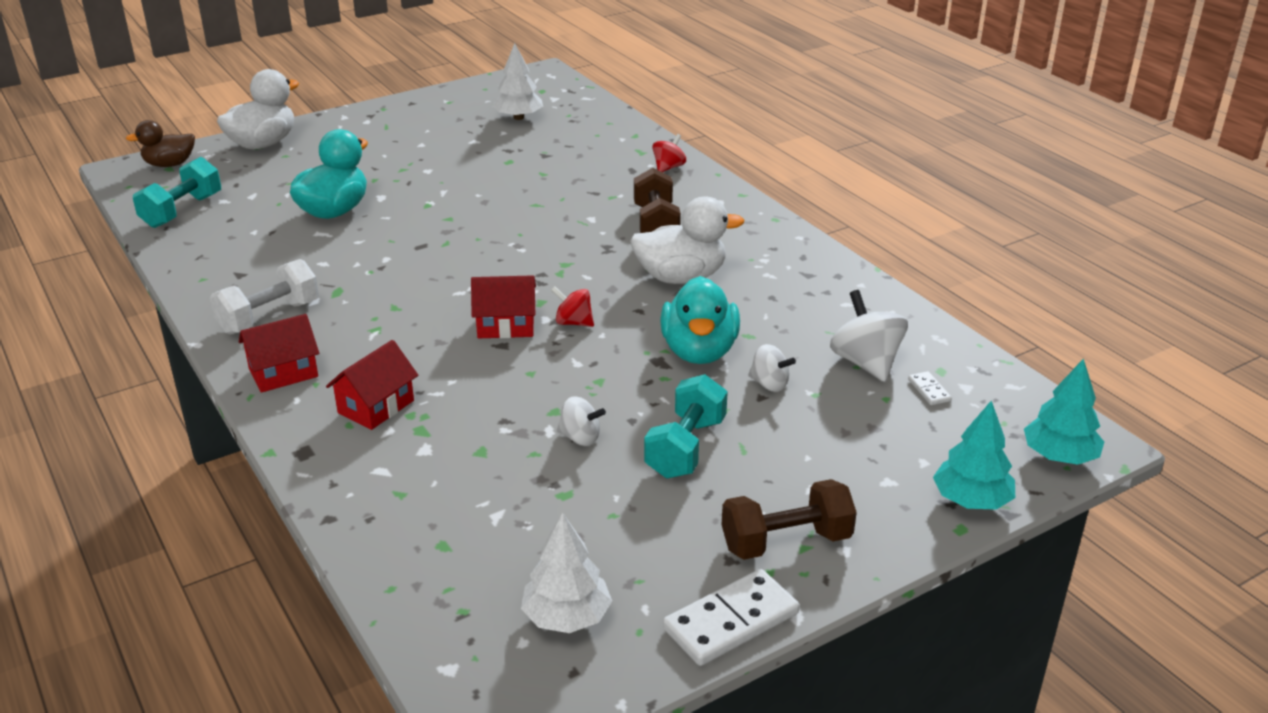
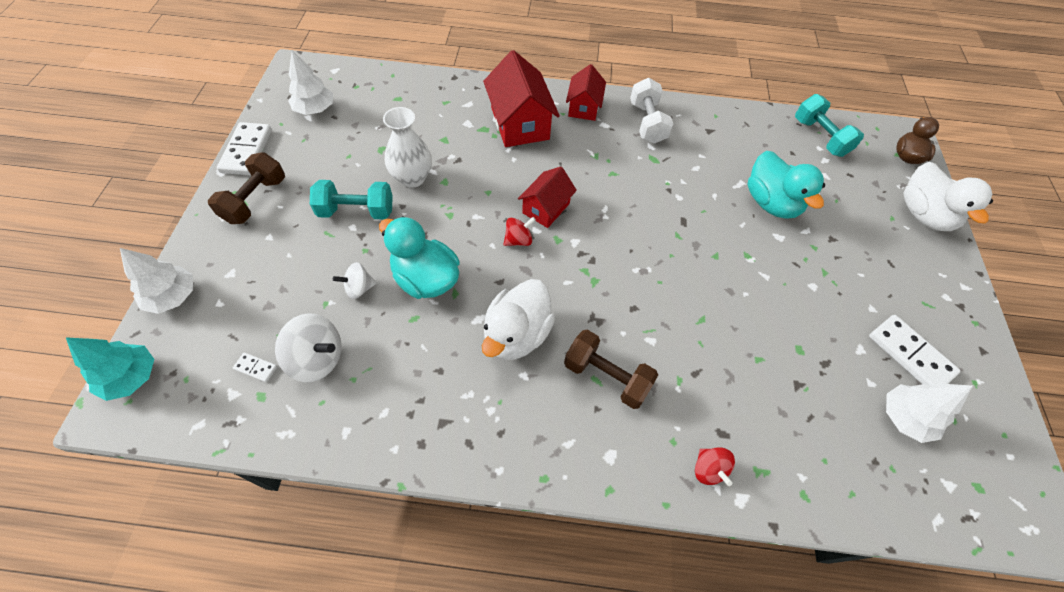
camera: 125 degrees right, 25 degrees up
red house [326,340,418,430] -> red house [483,50,560,147], size x1.63
white spinning top [557,396,606,446] -> white vase [383,107,432,188]
turquoise dumbbell [644,374,728,479] -> turquoise dumbbell turned 60 degrees counterclockwise [310,180,393,219]
turquoise tree [933,401,1015,510] -> white tree [120,248,193,314]
none -> white domino [869,315,960,386]

